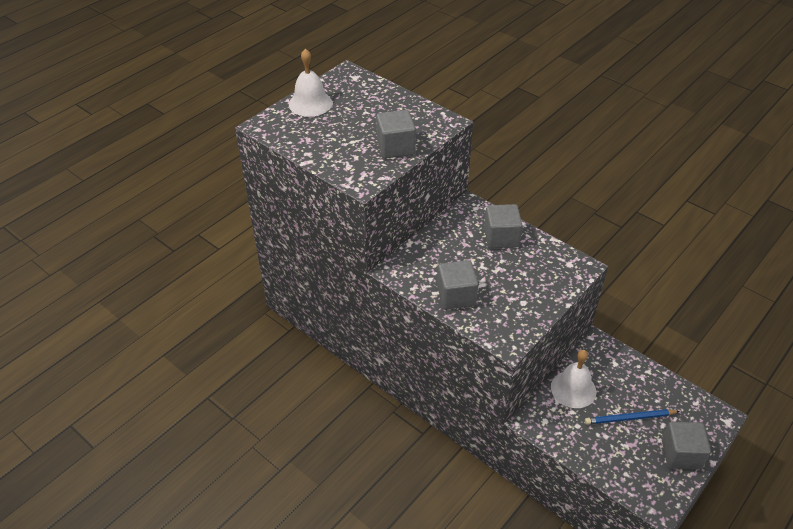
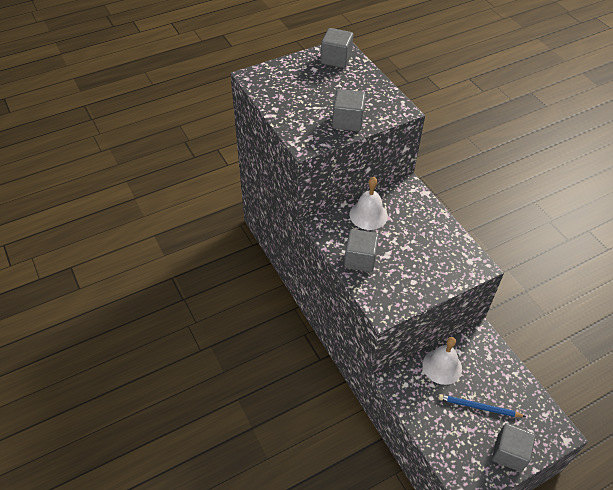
camera: 20 degrees right, 5 degrees up
white bell [289,49,332,117] -> white bell moved to [350,177,388,230]
grey cube [484,204,522,248] -> grey cube moved to [321,28,353,68]

